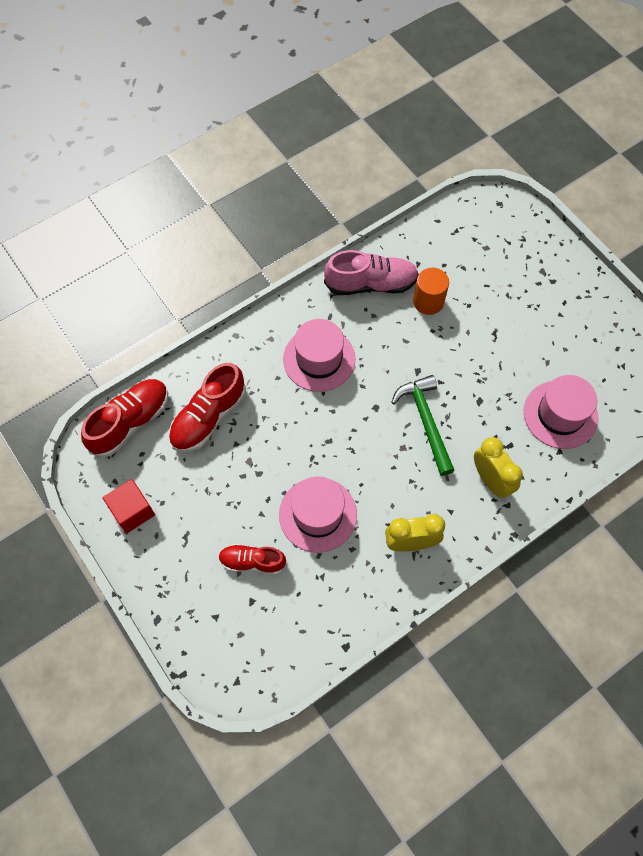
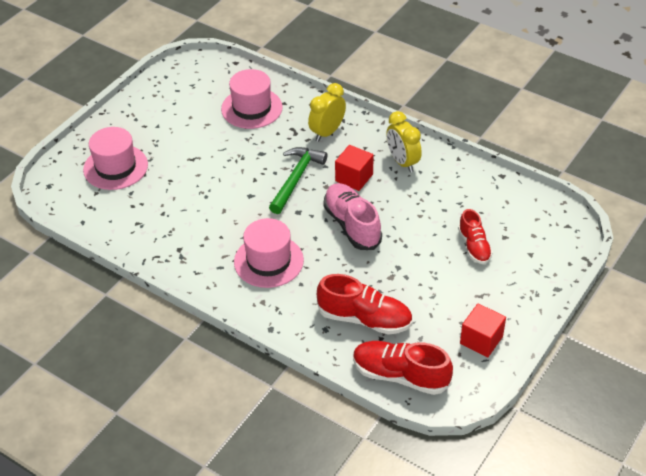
camera: 110 degrees left, 20 degrees down
pink hat [279,476,357,553] -> pink hat moved to [83,127,148,190]
pink shoe [324,250,419,295] -> pink shoe moved to [323,183,382,250]
green hammer [391,375,455,476] -> green hammer turned 150 degrees clockwise [269,147,327,214]
orange cylinder [413,268,449,315] -> none
none -> red cube [335,145,374,191]

